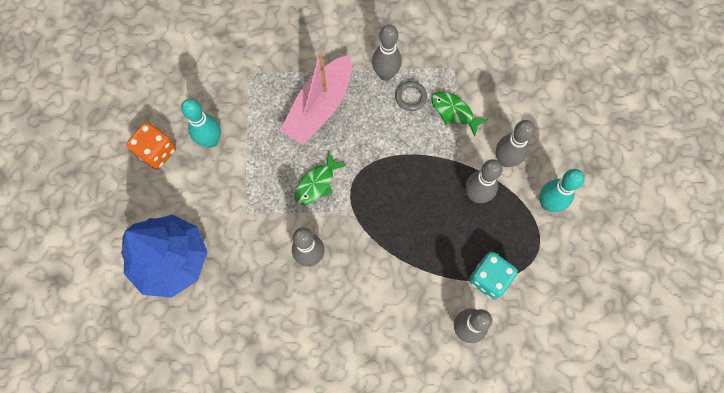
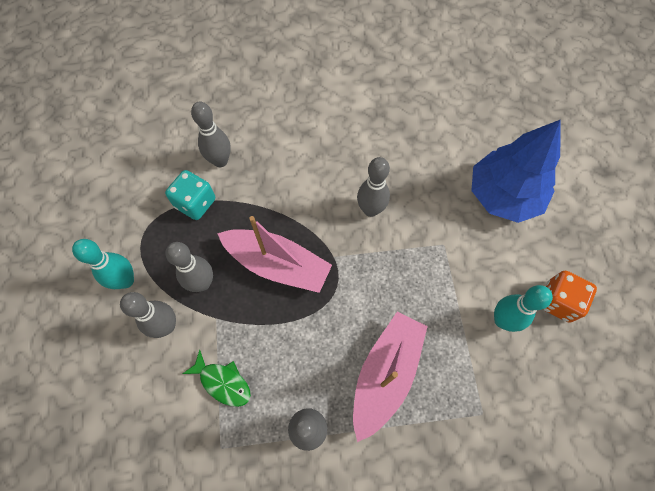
camera: 175 degrees right, 5 degrees down
green fish [295,151,347,205] -> none
grey ring [395,81,427,111] -> none
none -> pink boat [217,216,332,293]

